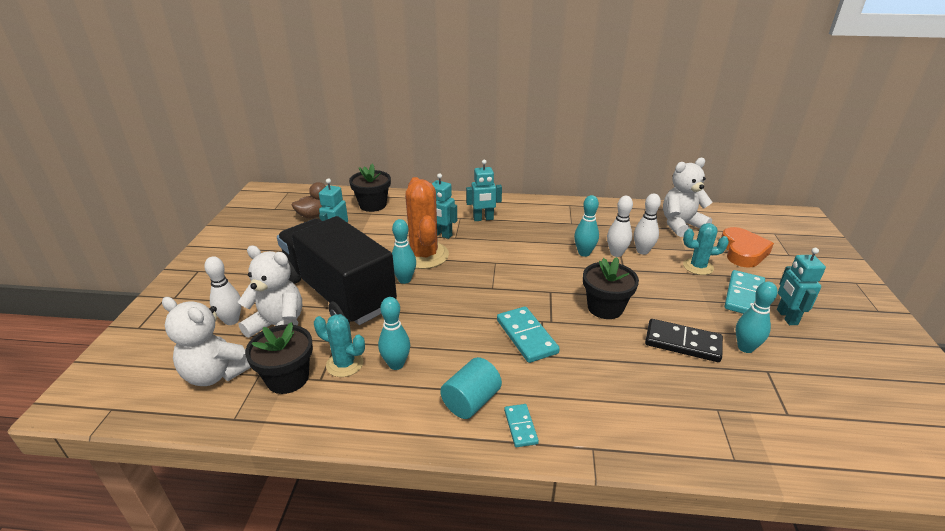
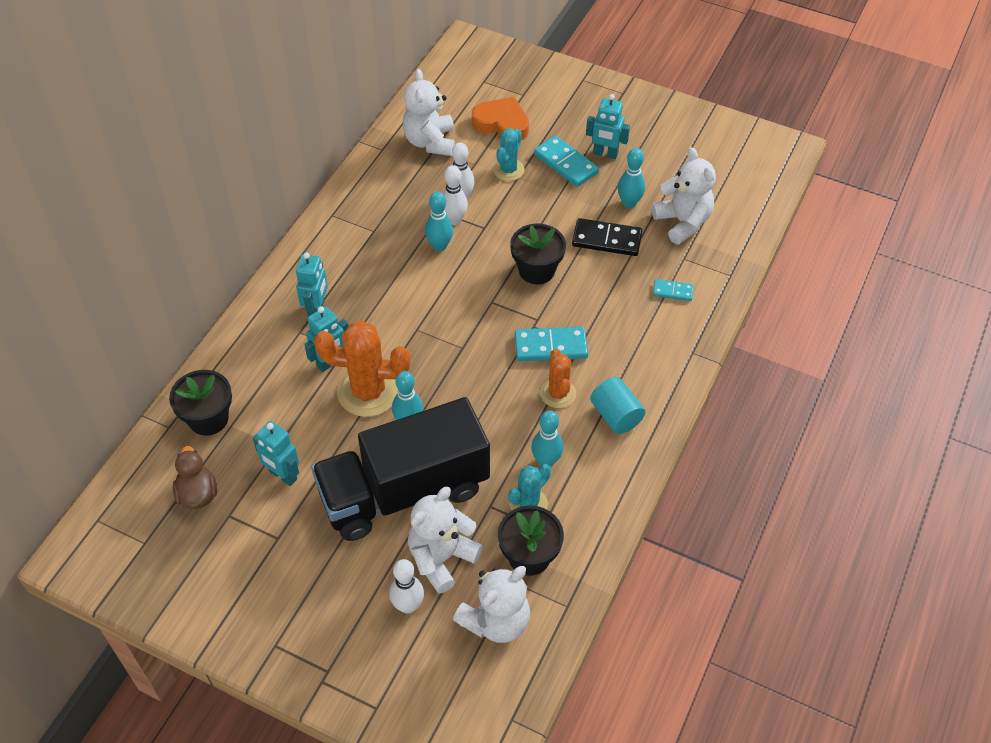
camera: 70 degrees left, 20 degrees up
turquoise domino [504,404,539,447] -> turquoise domino moved to [653,279,694,301]
black domino [645,319,723,362] -> black domino turned 60 degrees clockwise [572,218,642,256]
none -> orange cactus [540,349,576,408]
none -> white teddy bear [652,148,716,245]

